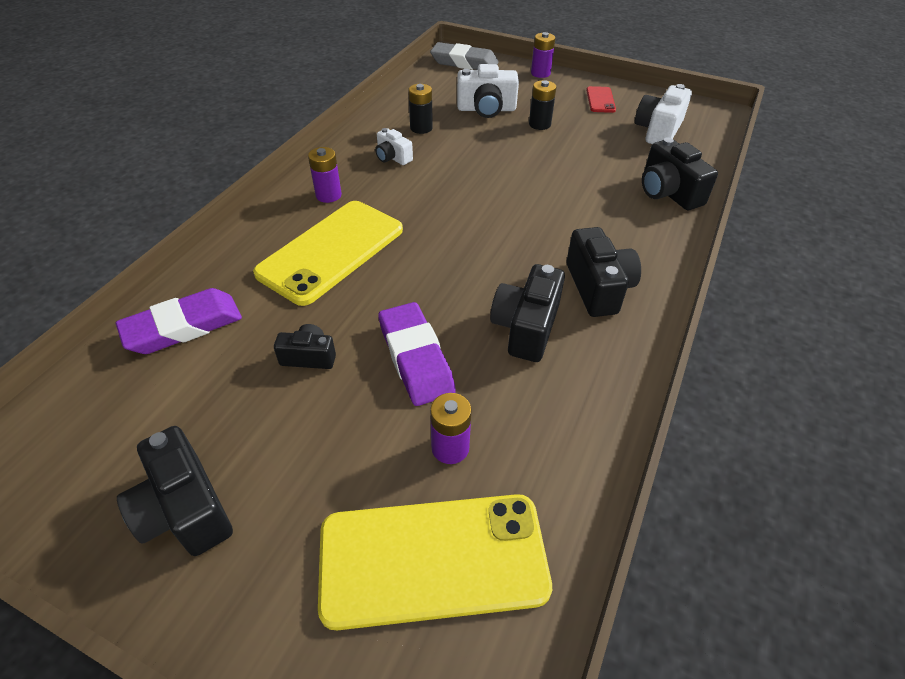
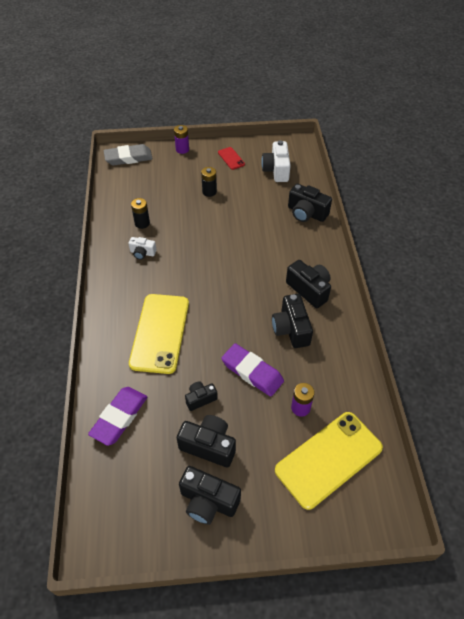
camera: 30 degrees left, 5 degrees up
purple battery [308,147,342,203] -> none
white camera [457,64,519,118] -> none
none -> black camera [177,415,236,468]

